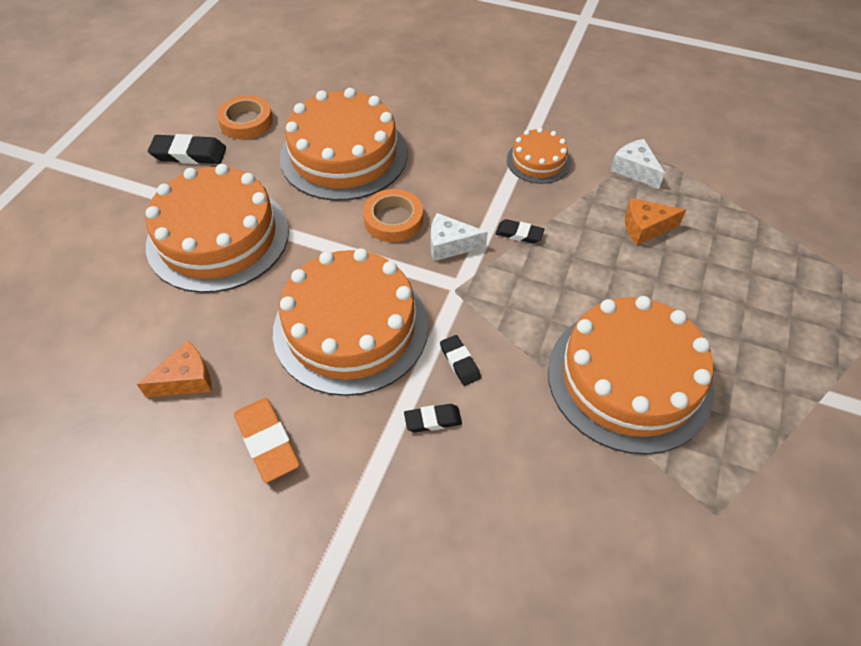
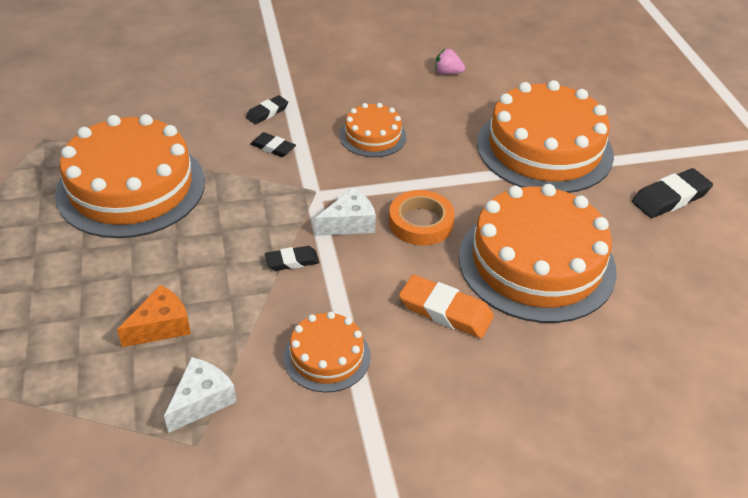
camera: 145 degrees right, 10 degrees down
orange cheese [137,340,211,397] -> pink strawberry [435,49,465,75]
orange tape [217,95,273,139] -> none
orange eraser [234,398,300,483] -> orange eraser moved to [399,275,494,338]
orange cake [273,248,428,396] -> orange cake [340,103,407,157], size x0.50
white cheese [611,139,665,189] -> white cheese turned 75 degrees counterclockwise [164,357,236,433]

